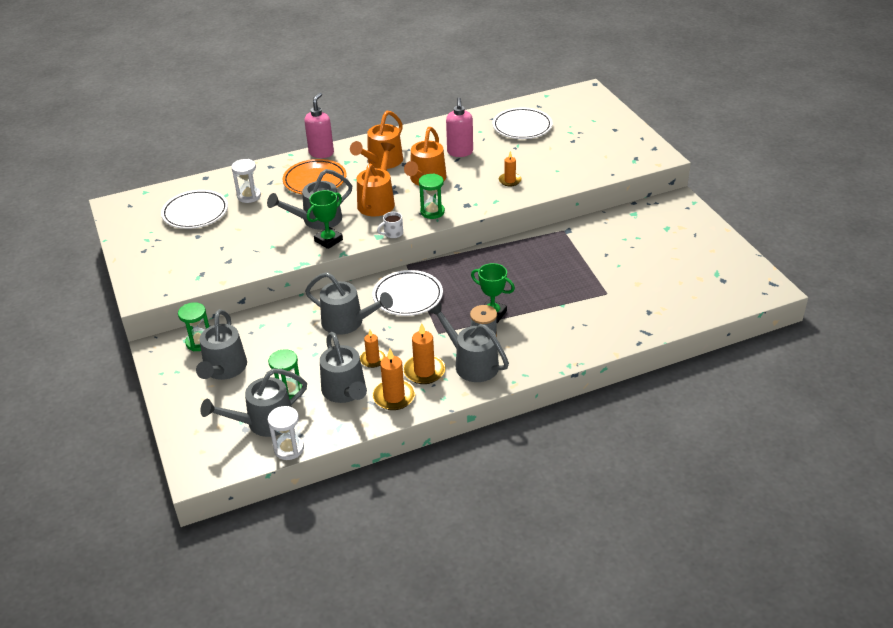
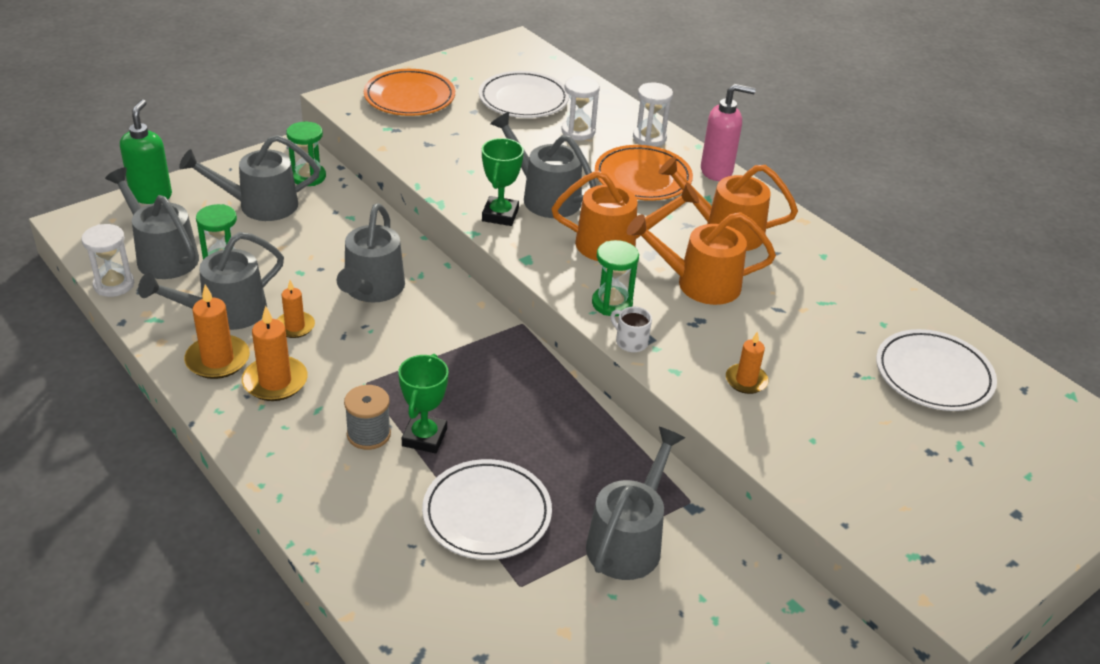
camera: 70 degrees right, 0 degrees up
green trophy [307,190,343,249] -> green trophy turned 75 degrees clockwise [482,138,524,226]
white plate [373,270,443,316] -> white plate moved to [422,459,552,560]
white mug [377,212,403,238] -> white mug moved to [610,307,652,352]
grey watering can [428,302,509,382] -> grey watering can moved to [586,427,685,580]
pink soap dispenser [446,98,473,157] -> none
none -> green soap dispenser [120,100,172,204]
none -> orange plate [364,69,455,116]
none -> white hourglass [633,83,673,147]

